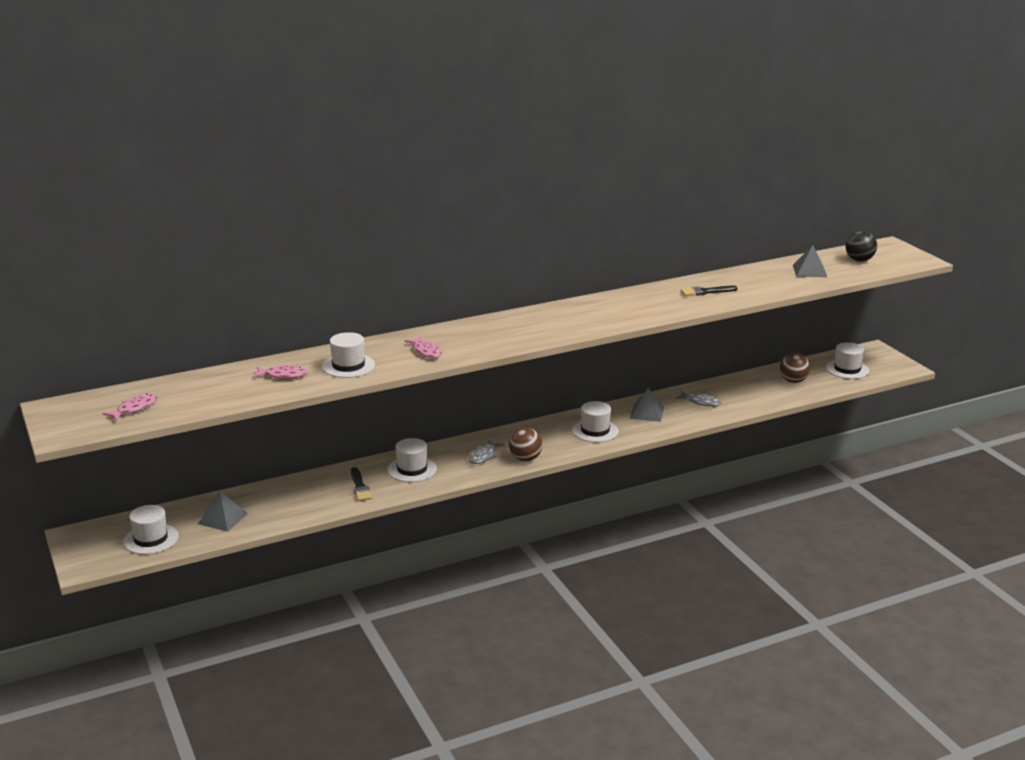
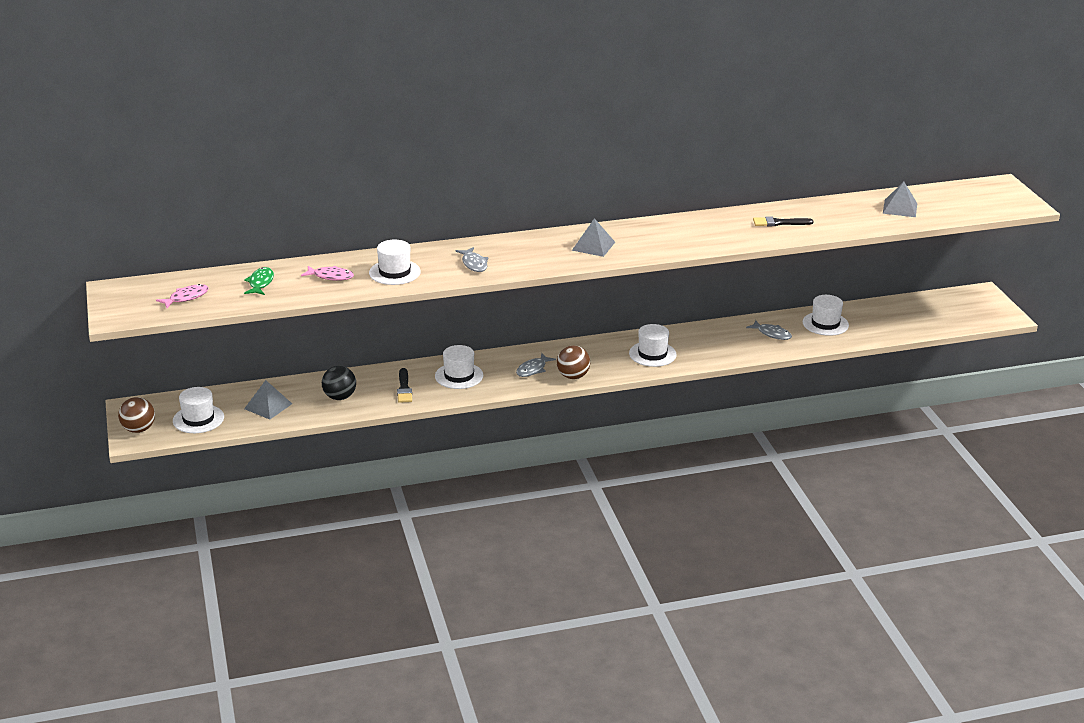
camera: 10 degrees right, 5 degrees up
pink fish [404,336,442,358] -> grey fish [456,247,488,272]
grey pyramid [630,388,664,422] -> grey pyramid moved to [572,218,615,257]
brown ball [780,353,810,383] -> brown ball moved to [118,397,155,433]
white hat [826,342,869,379] -> white hat moved to [803,295,849,336]
black ball [846,231,877,262] -> black ball moved to [322,366,356,400]
none -> green fish [244,267,274,295]

